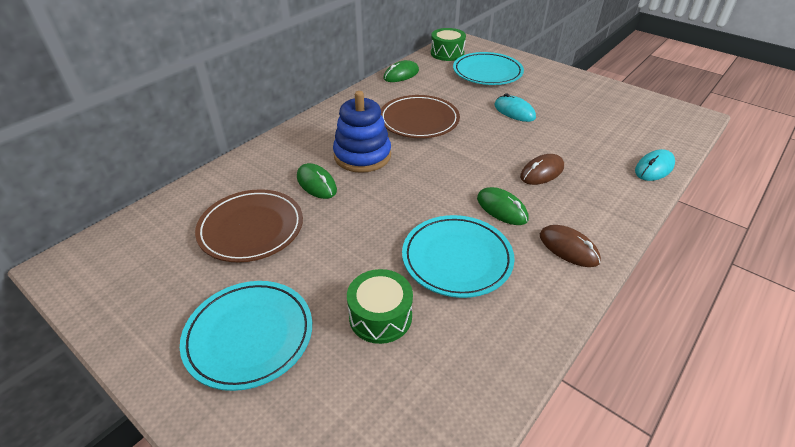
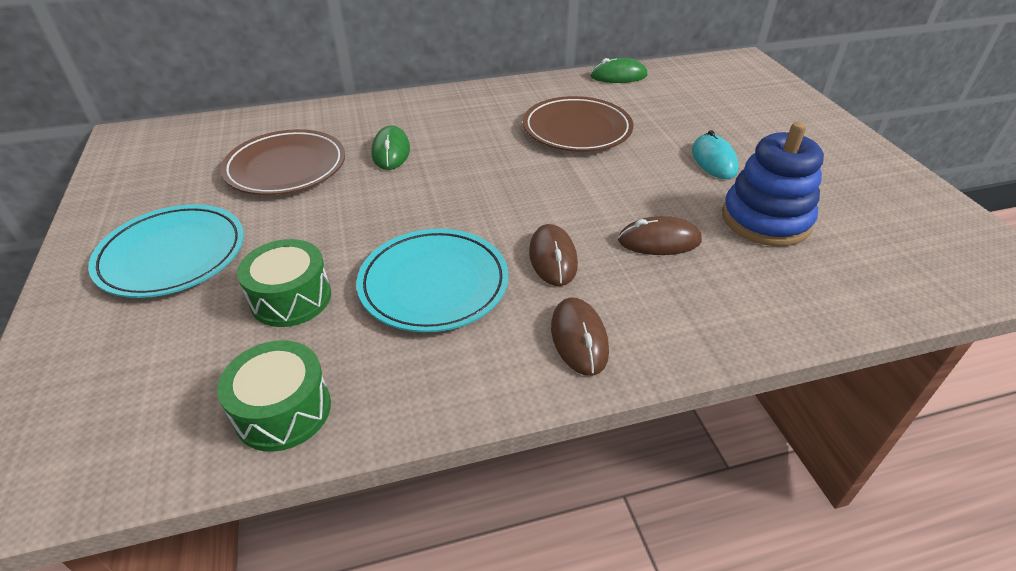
camera: 35 degrees right, 0 degrees up
blue stacking toy [333,91,391,173] -> blue stacking toy moved to [722,122,824,246]
green drum [431,28,466,61] -> green drum moved to [217,340,331,452]
turquoise plate [453,52,524,85] -> none
green mouse [477,187,528,225] -> brown mouse [529,224,578,286]
turquoise mouse [635,149,675,181] -> none

